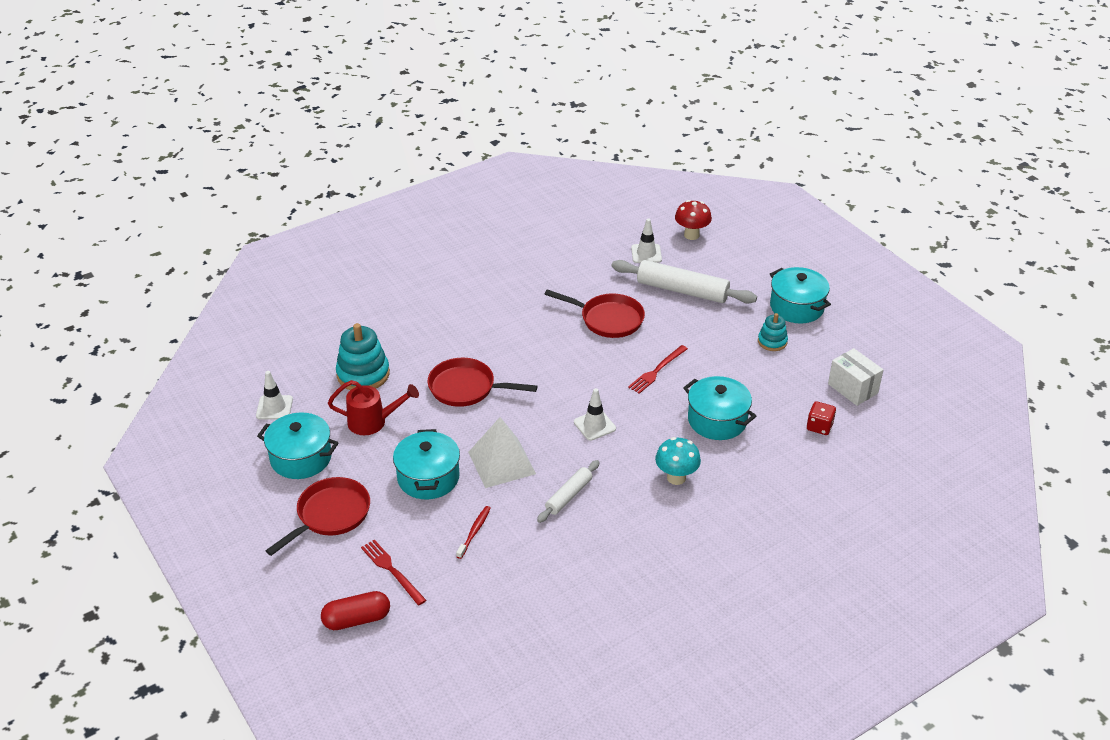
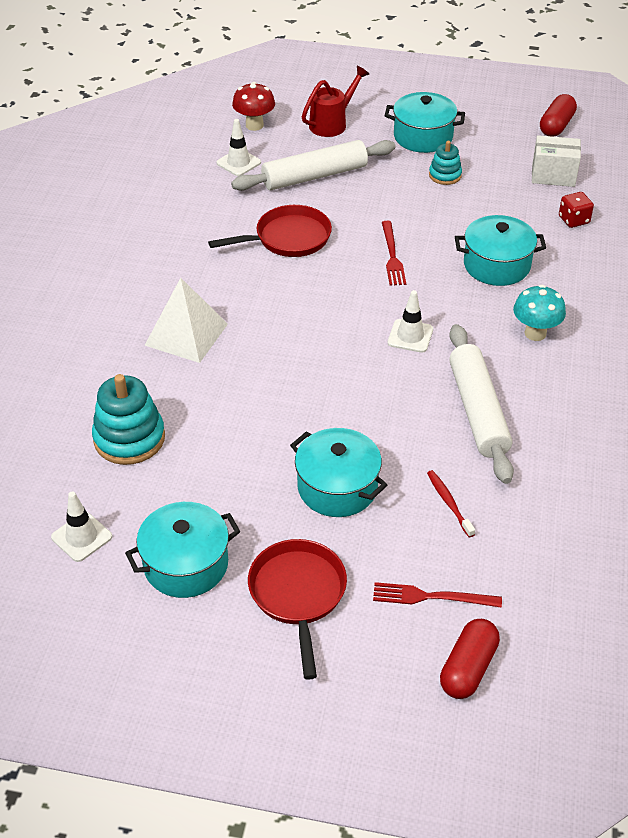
camera: 45 degrees left, 5 degrees up
red watering can [328,380,419,435] -> red watering can moved to [302,66,369,137]
red pan [428,358,537,407] -> none
white pyramid [468,417,536,488] -> white pyramid moved to [144,278,228,363]
white rolling pin [537,460,600,523] -> white rolling pin [449,324,514,484], size x1.77
none -> red capsule [540,94,577,137]

